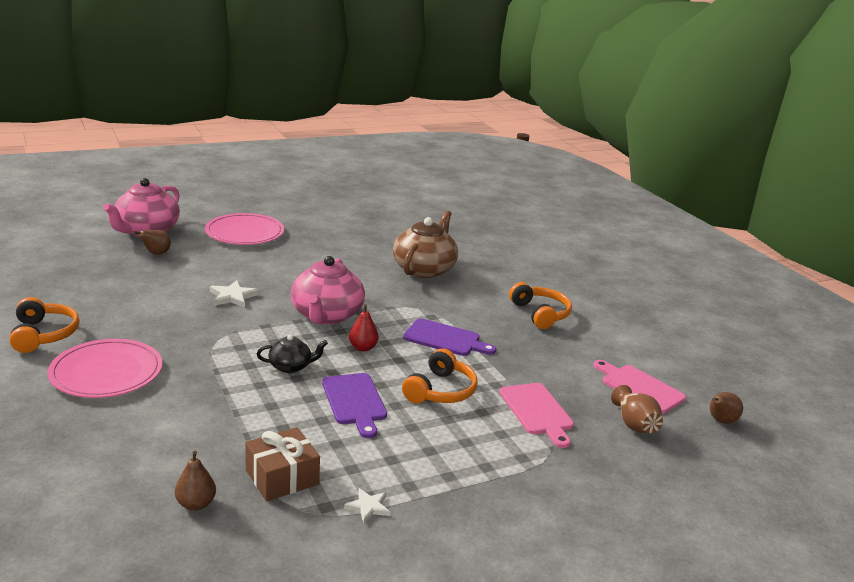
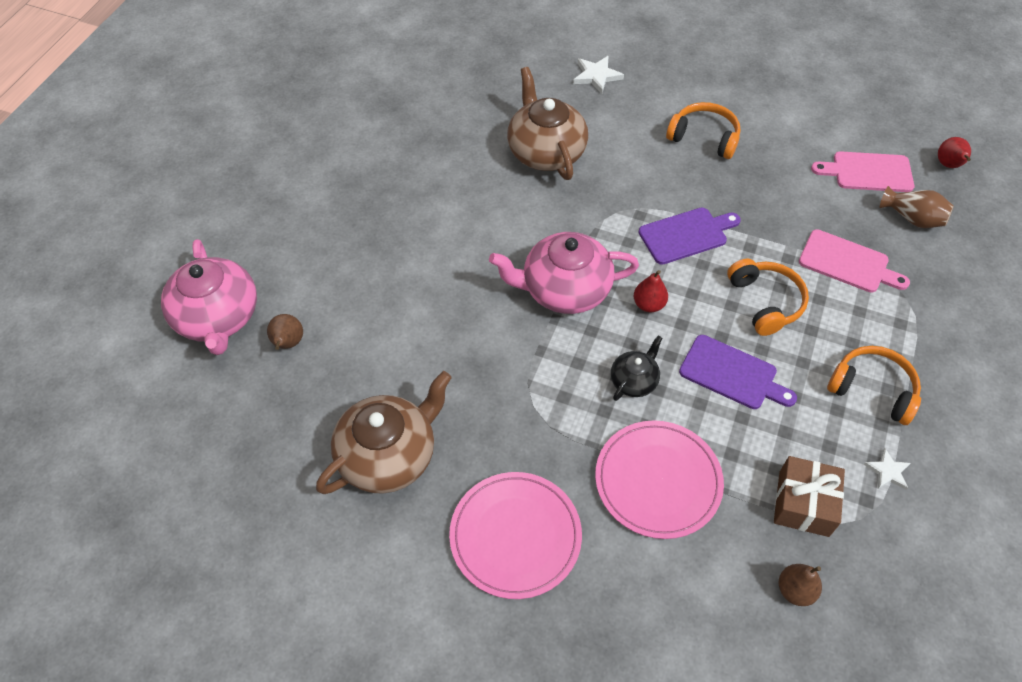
camera: 40 degrees left, 30 degrees up
orange headphones [9,297,79,353] -> orange headphones moved to [827,346,921,425]
pink plate [205,213,284,245] -> pink plate moved to [595,420,724,539]
white star [210,280,259,308] -> white star moved to [573,56,624,94]
pink teapot [290,256,365,325] -> pink teapot turned 120 degrees clockwise [489,232,639,314]
brown pear [710,392,743,424] -> red pear [938,137,971,168]
none -> brown teapot [316,371,452,494]

